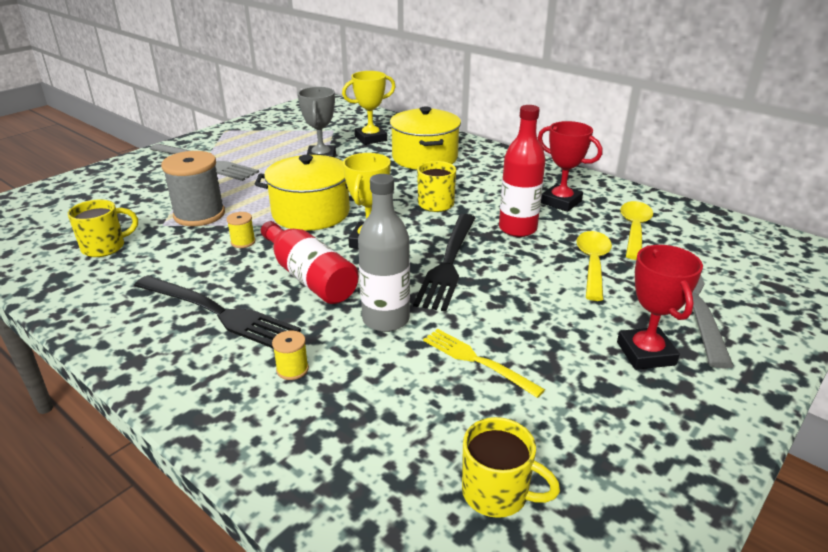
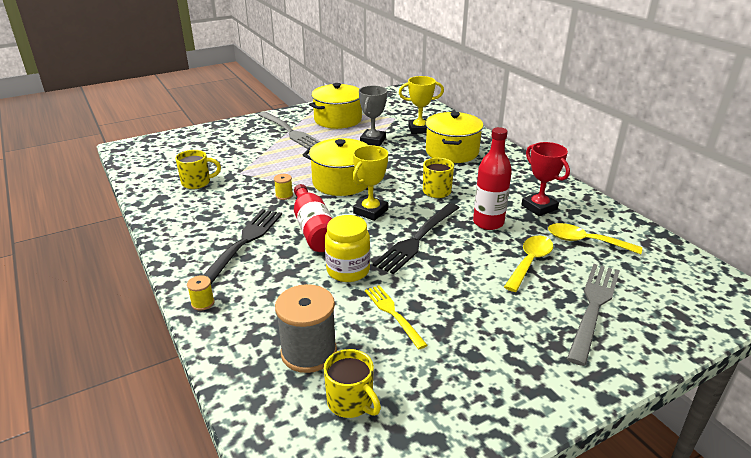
camera: 20 degrees right, 0 degrees up
black fork [134,275,301,349] -> black fork turned 120 degrees counterclockwise [203,209,282,284]
grey spool [161,151,225,226] -> grey spool moved to [275,284,337,373]
yellow spool [272,331,309,380] -> yellow spool moved to [187,275,215,311]
grey bottle [358,174,410,332] -> yellow jar [325,215,370,282]
red trophy [617,245,703,370] -> none
yellow spoon [620,201,653,260] -> yellow spoon turned 105 degrees counterclockwise [548,223,642,254]
none -> yellow pot [309,83,362,129]

